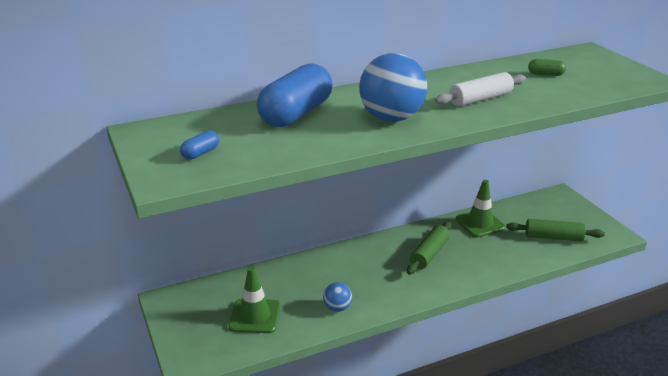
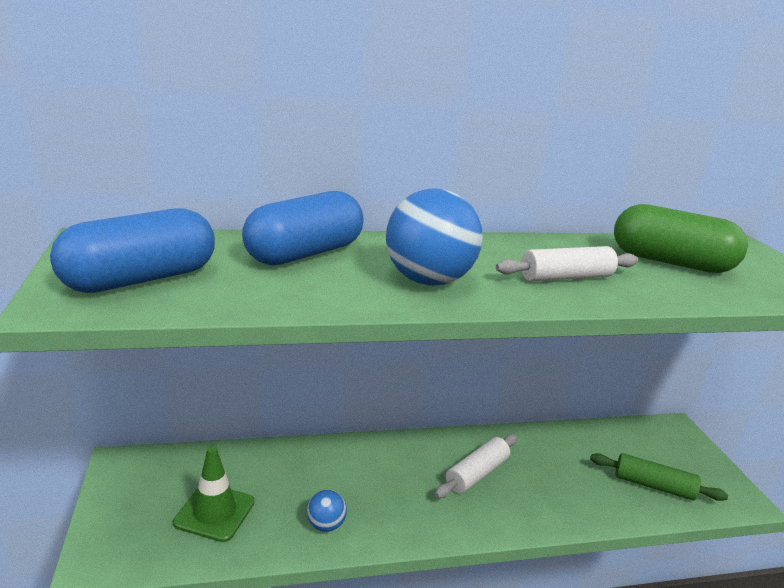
camera: 10 degrees right, 5 degrees down
blue capsule [180,130,219,160] -> blue capsule [50,208,215,293], size x2.44
green rolling pin [407,221,452,275] -> white rolling pin [435,434,518,498]
green traffic cone [455,180,506,238] -> none
green capsule [528,59,566,76] -> green capsule [614,204,748,273], size x2.44

